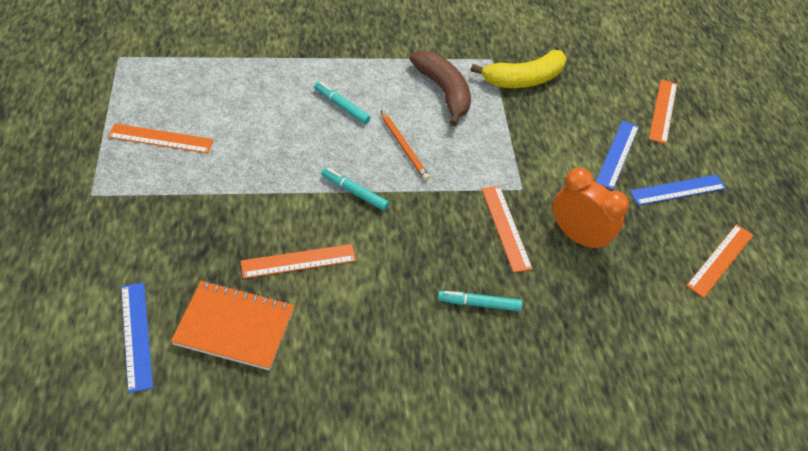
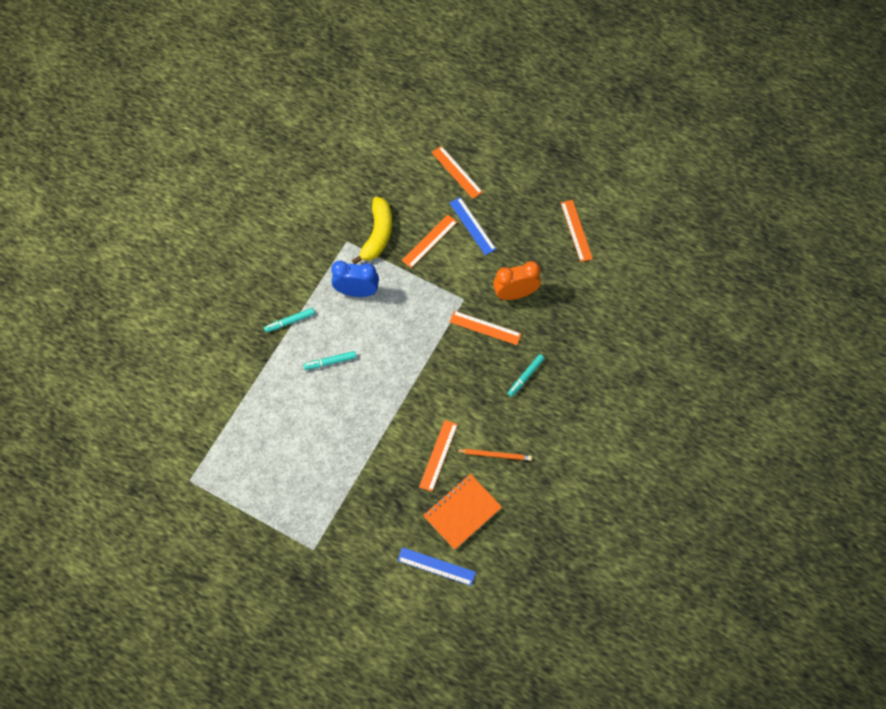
camera: 50 degrees left, 15 degrees up
orange ruler [108,124,214,153] -> orange ruler moved to [401,215,457,268]
turquoise marker [321,168,389,211] -> turquoise marker moved to [264,308,315,333]
orange pencil [380,110,430,181] -> orange pencil moved to [455,449,532,461]
brown banana [409,50,471,126] -> blue clock [331,261,379,297]
blue ruler [630,175,726,205] -> none

